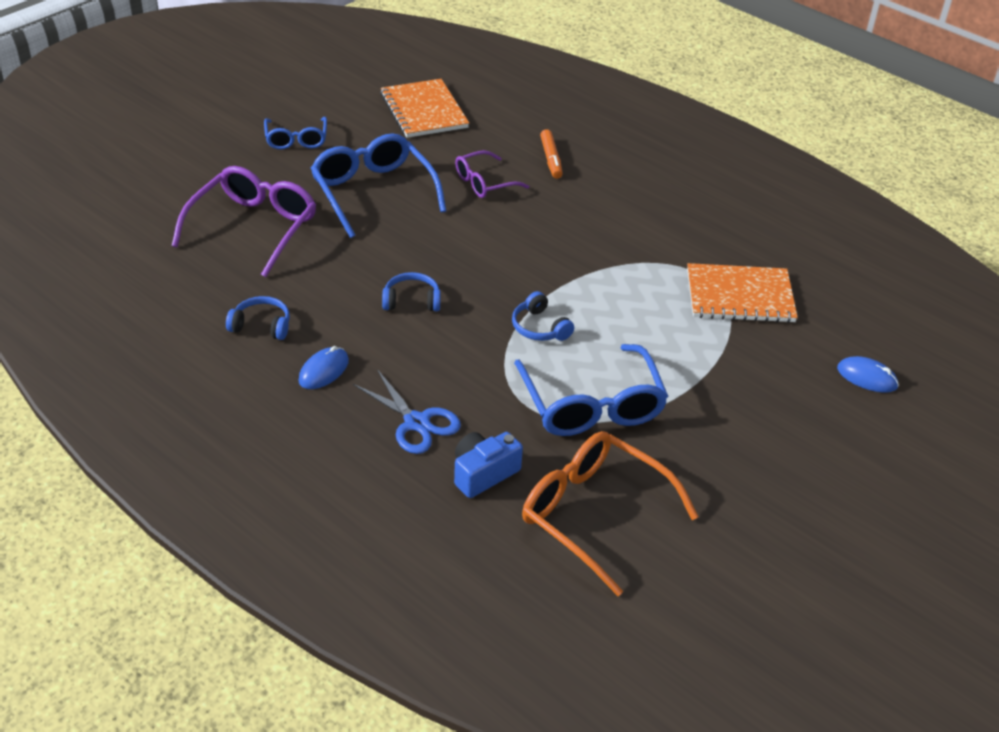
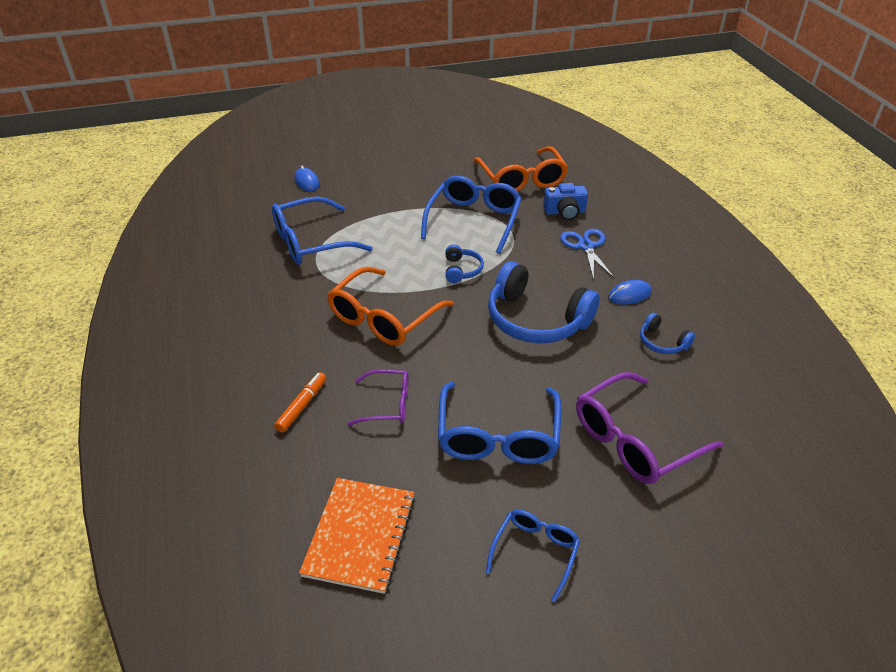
camera: 145 degrees left, 0 degrees up
blue headphones [382,272,441,311] -> blue headphones [488,261,600,343], size x2.14
orange notebook [687,263,798,323] -> blue glasses [272,197,373,265]
none -> orange glasses [327,267,453,346]

